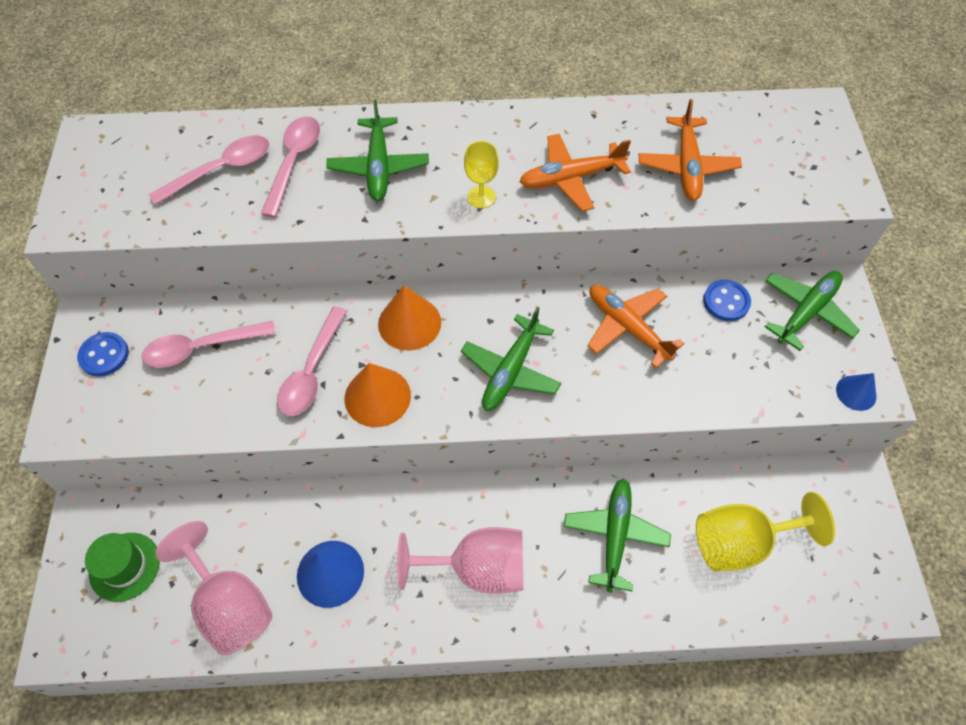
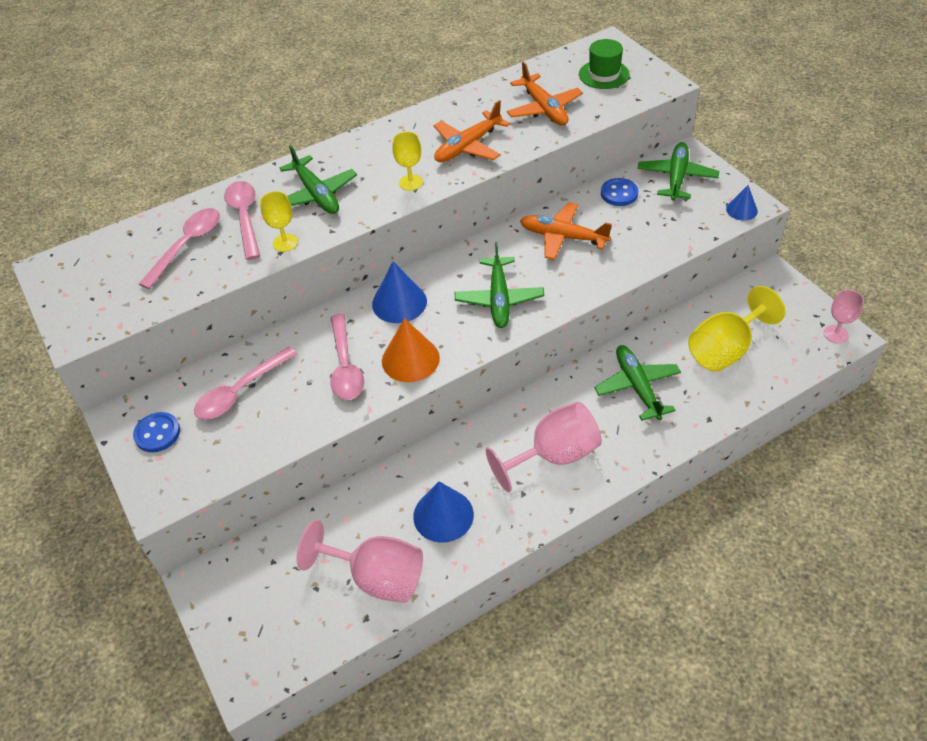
camera: 25 degrees left, 10 degrees down
green hat [85,533,160,602] -> green hat moved to [579,39,630,89]
orange cone [378,285,441,351] -> blue cone [372,261,427,323]
none -> yellow goblet [260,191,298,252]
none -> pink goblet [824,290,864,343]

